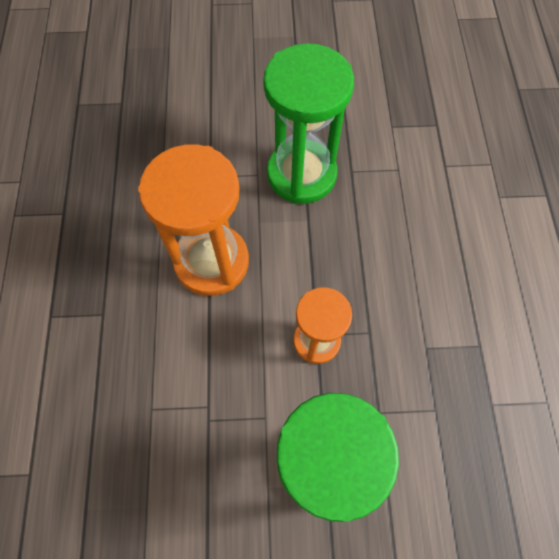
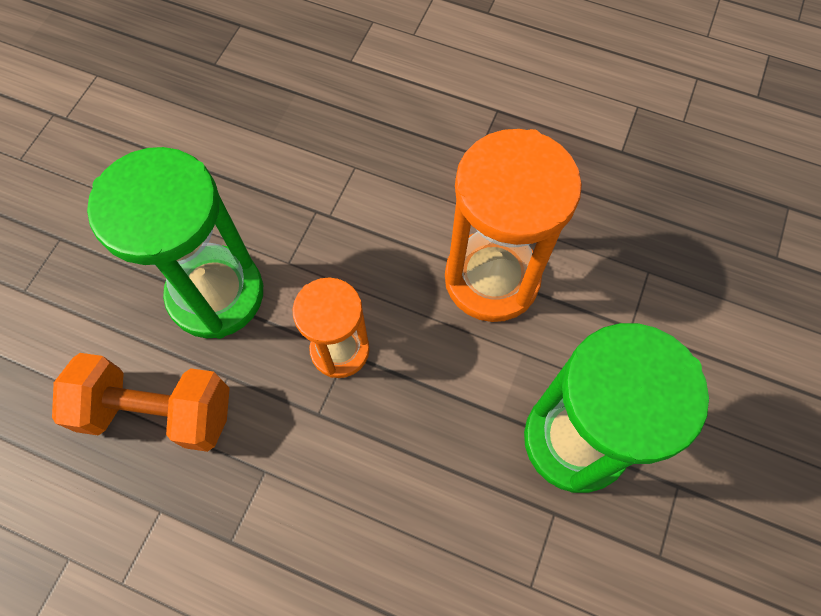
camera: 115 degrees right, 0 degrees up
none -> orange dumbbell [52,353,230,452]

